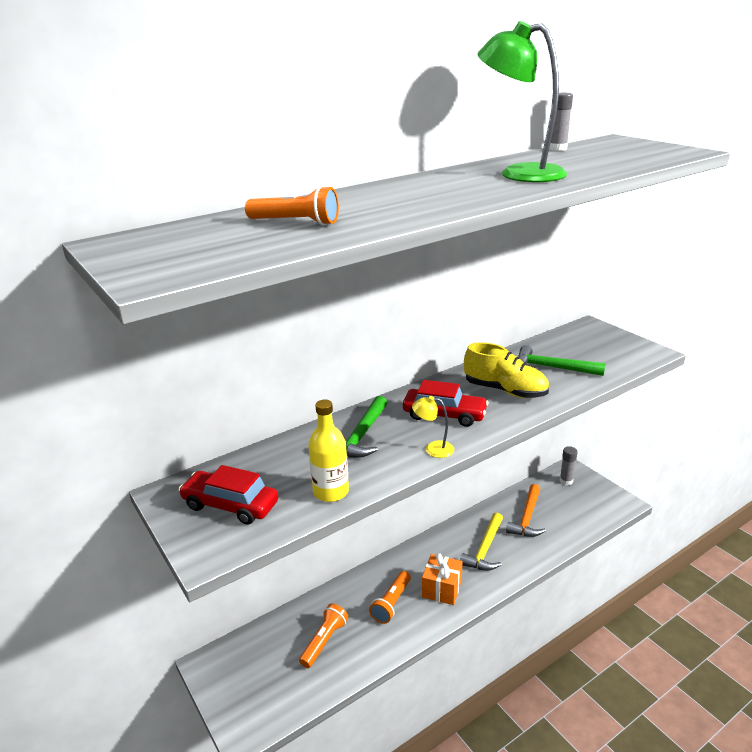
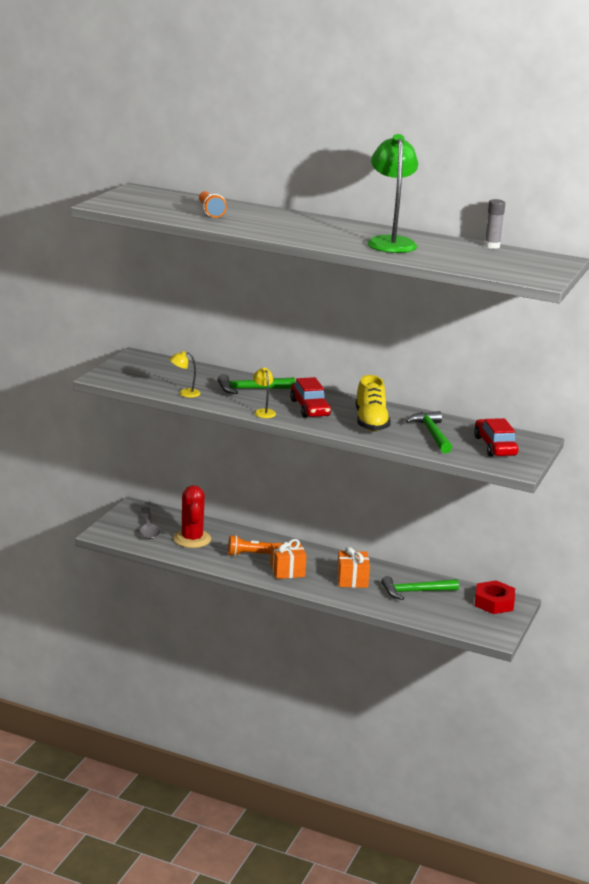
camera: 55 degrees right, 5 degrees down
red car [178,465,278,525] -> red car moved to [474,418,519,457]
orange flashlight [299,603,348,668] -> red cactus [173,485,211,548]
yellow bottle [308,400,349,502] -> yellow lamp [170,351,200,398]
yellow hammer [460,512,503,571] -> orange gift [337,547,370,588]
orange hammer [506,484,546,537] -> green hammer [381,576,459,600]
grey glue stick [560,446,577,485] -> red nut [475,580,515,614]
none -> grey spoon [140,507,161,539]

